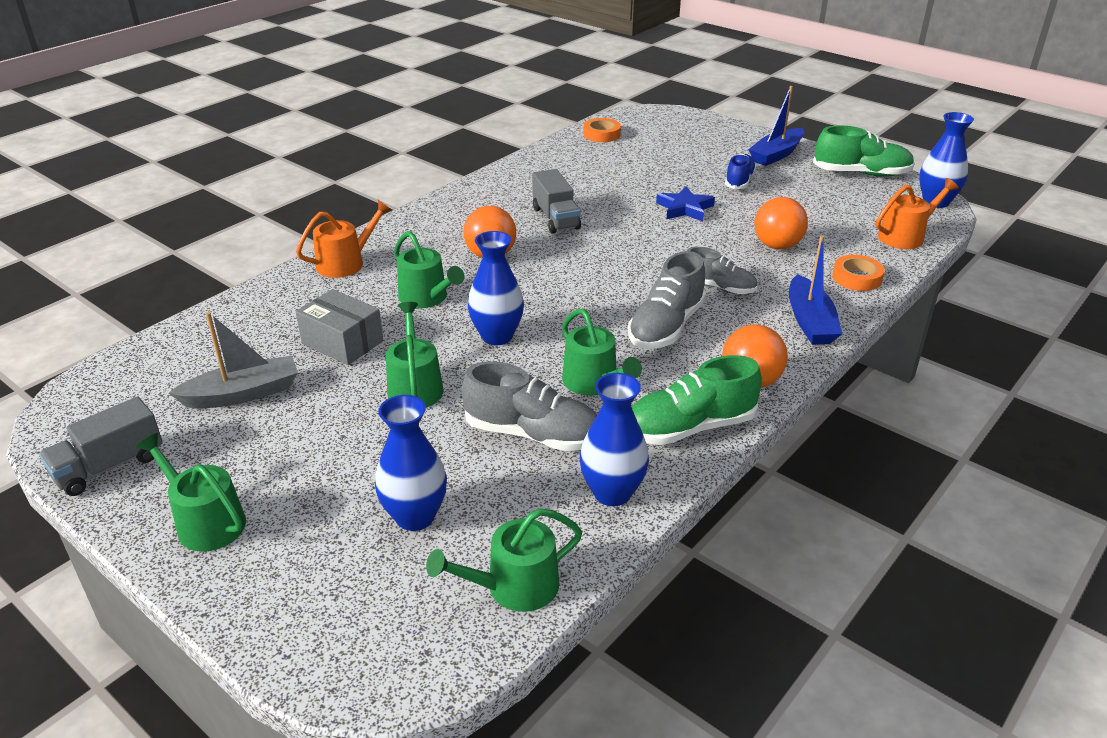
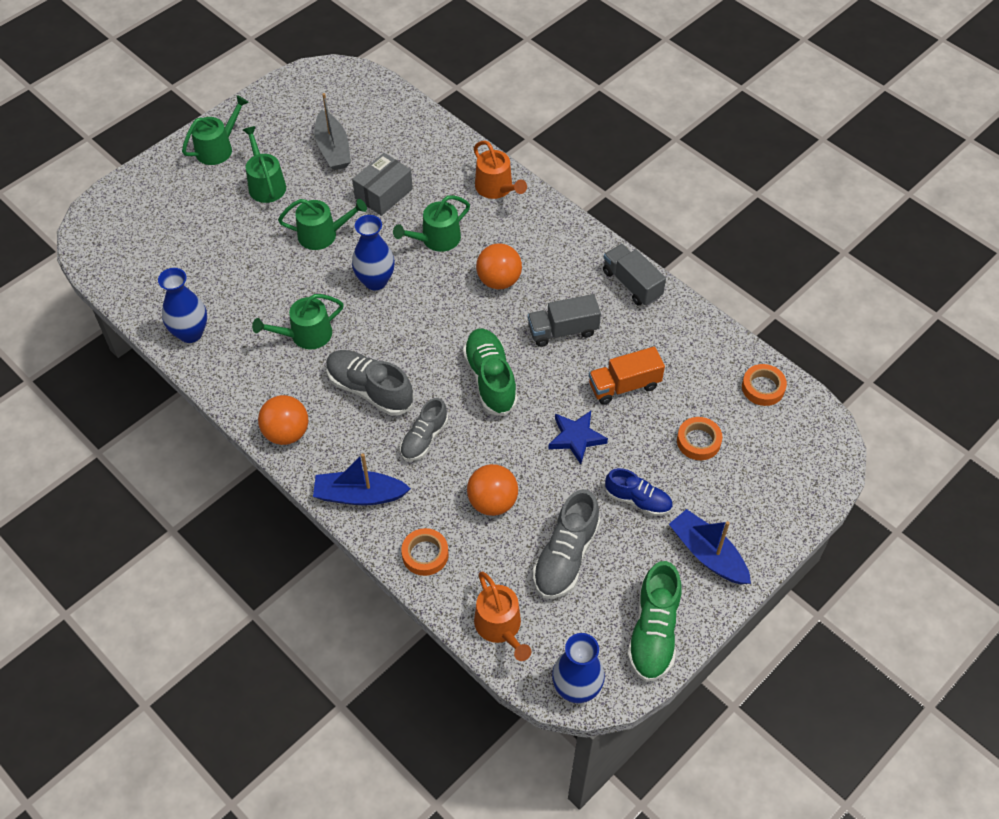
camera: 95 degrees right, 20 degrees up
grey truck [39,396,163,496] -> grey truck moved to [603,244,666,306]
blue vase [375,395,447,531] -> none
green watering can [426,508,582,612] -> green watering can moved to [243,126,286,203]
grey shoe [462,361,597,451] -> grey shoe moved to [533,489,600,599]
green shoe [632,355,762,445] -> green shoe moved to [463,329,518,416]
none -> orange truck [589,347,665,405]
none -> orange tape [677,417,723,460]

